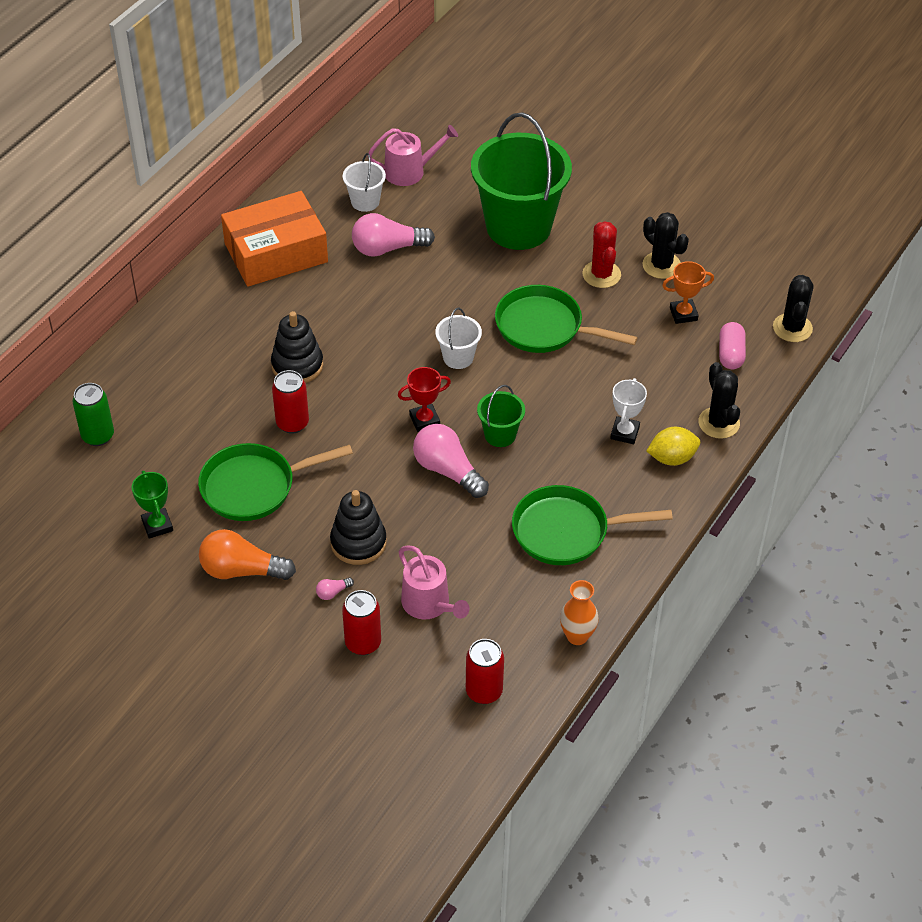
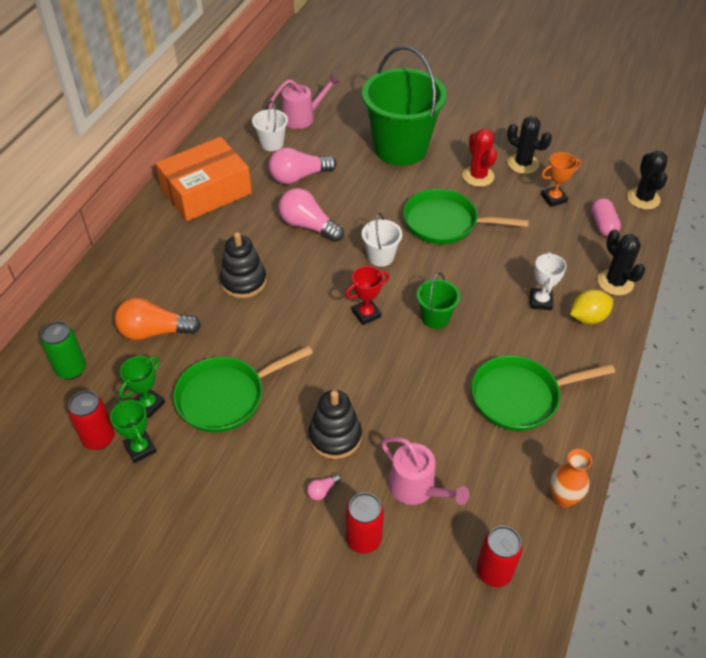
camera: 10 degrees left, 0 degrees up
orange light bulb [199,529,296,580] -> orange light bulb moved to [115,298,201,340]
red can [272,370,309,434] -> red can moved to [68,391,115,450]
pink light bulb [413,424,489,498] -> pink light bulb moved to [279,188,344,242]
none -> green trophy [119,356,165,418]

